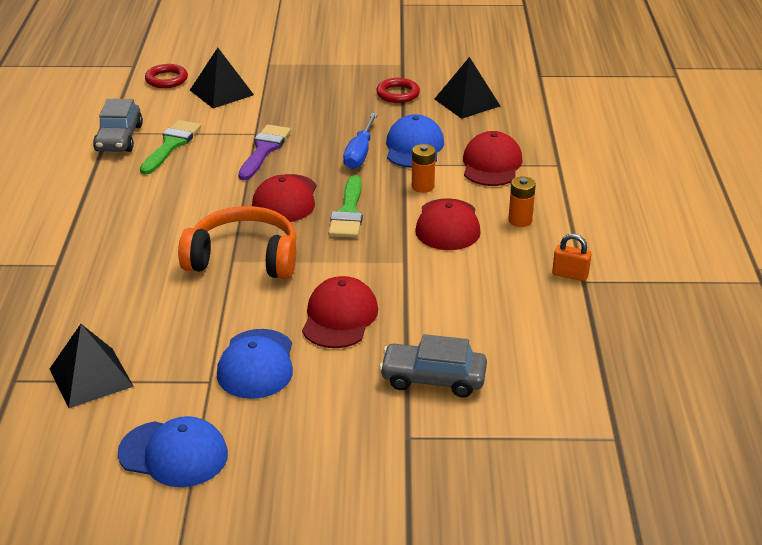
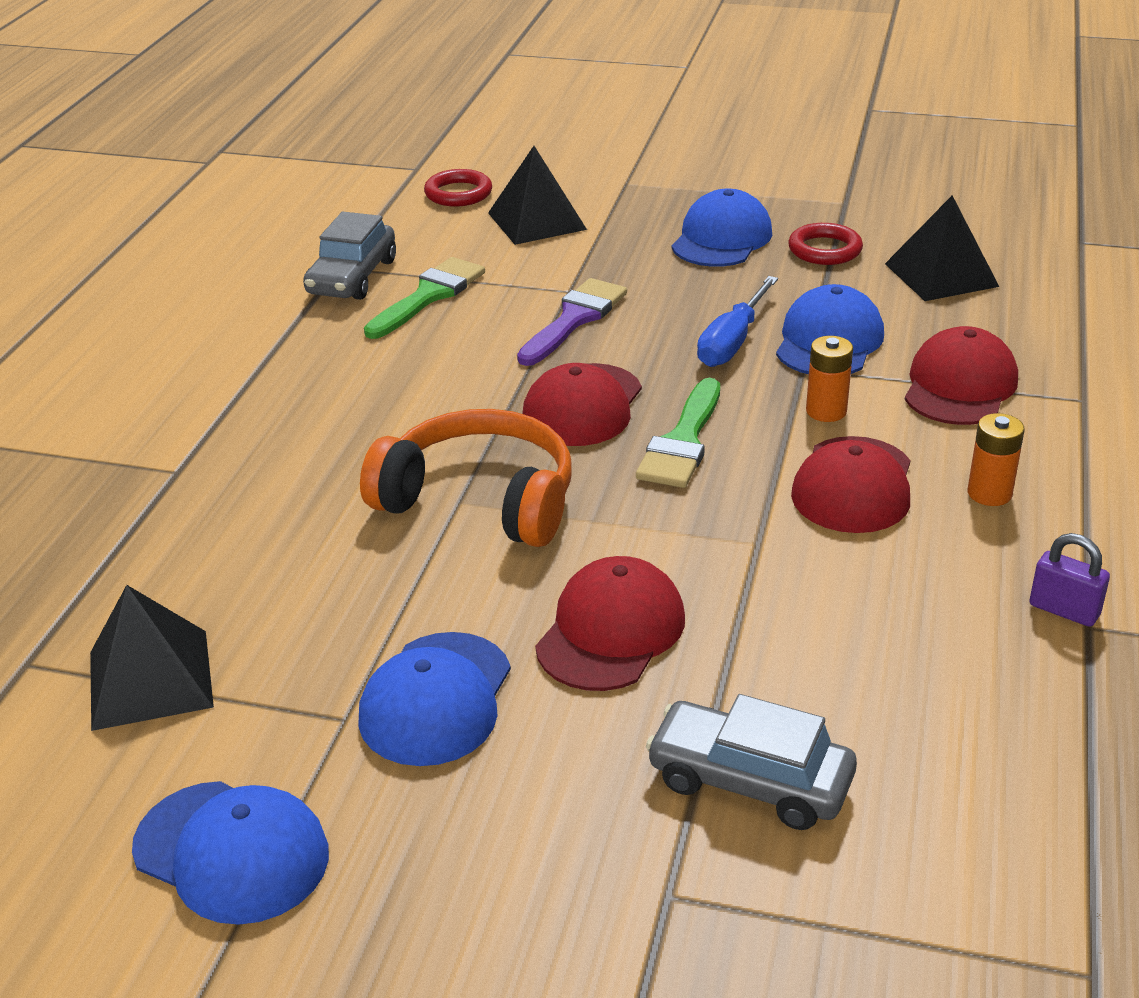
camera: 15 degrees right, 0 degrees up
orange padlock [552,233,591,281] -> purple padlock [1029,533,1110,627]
none -> blue cap [672,189,772,267]

